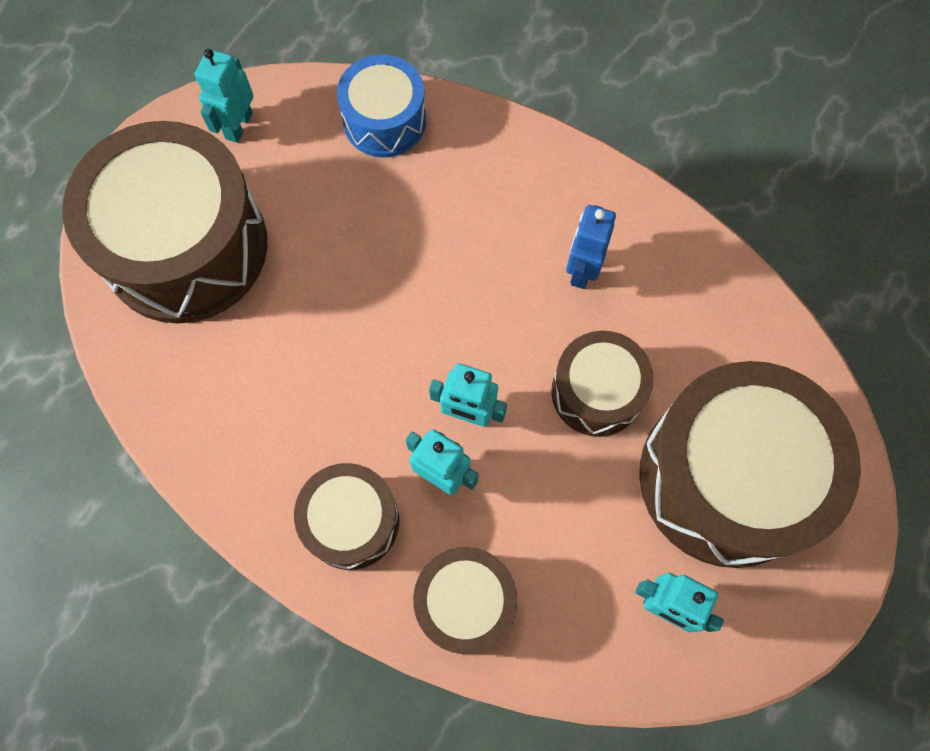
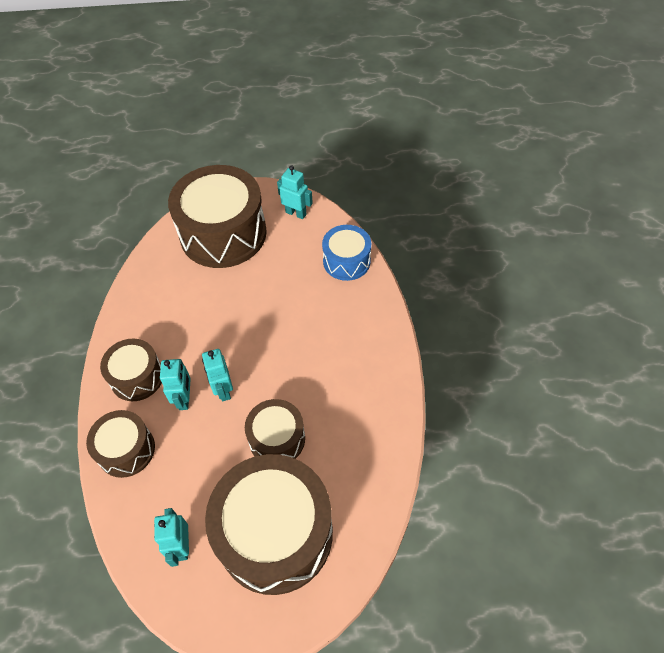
camera: 55 degrees right, 15 degrees down
turquoise robot [195,49,254,143] -> turquoise robot turned 45 degrees clockwise [277,165,313,219]
blue robot [566,205,616,289] -> none

